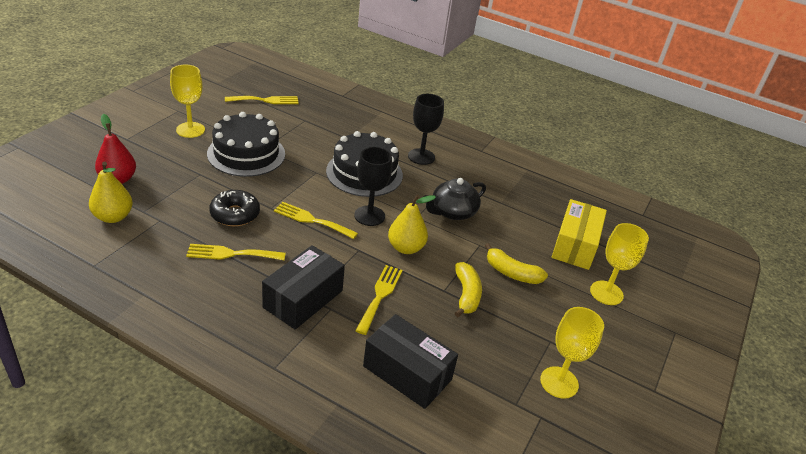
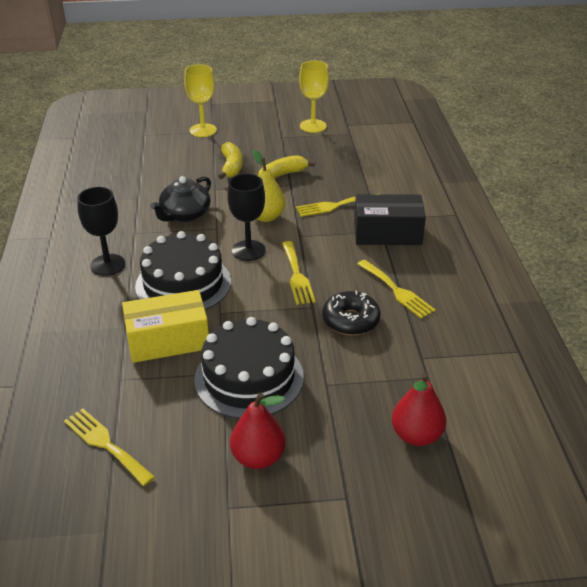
camera: 120 degrees left, 0 degrees up
yellow pear [89,162,133,223] -> none
yellow goblet [170,65,205,138] -> red pear [230,392,286,469]
black box [363,314,458,409] -> none
black teapot [424,178,486,220] -> black teapot turned 105 degrees clockwise [150,176,211,222]
yellow box [552,199,607,270] -> yellow box moved to [122,290,209,363]

